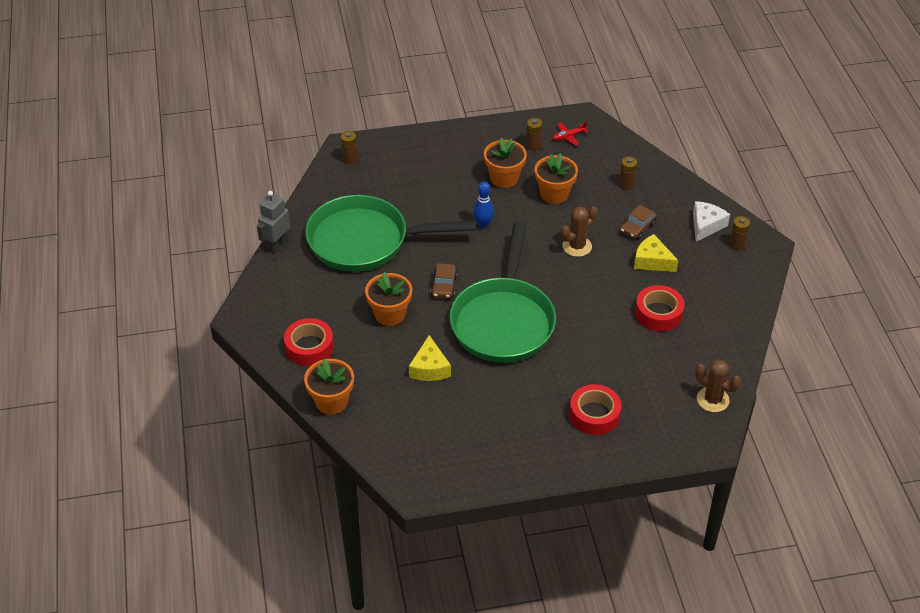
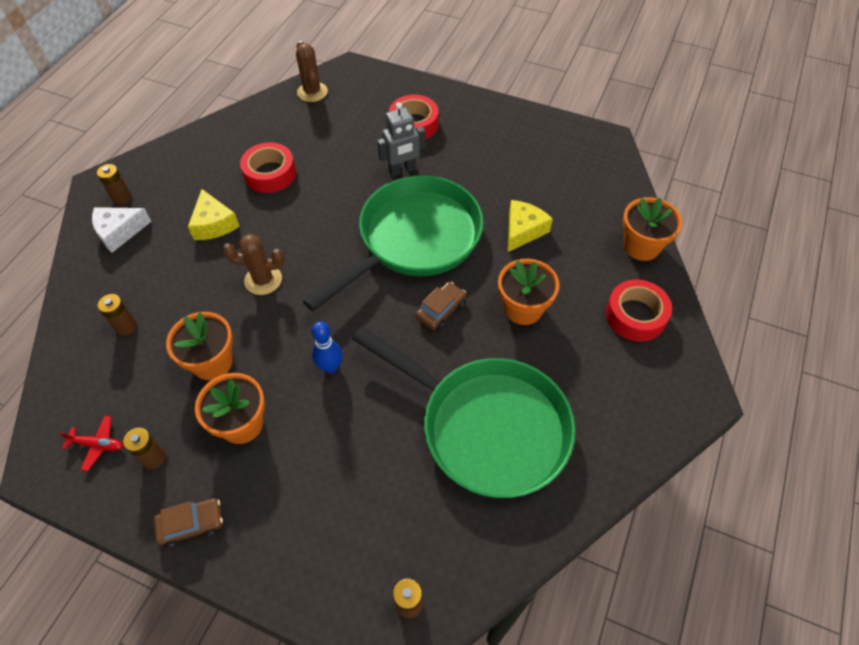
camera: 145 degrees left, 10 degrees up
grey robot [257,191,290,253] -> grey robot moved to [377,102,426,177]
brown car [620,205,657,240] -> brown car moved to [154,498,223,548]

